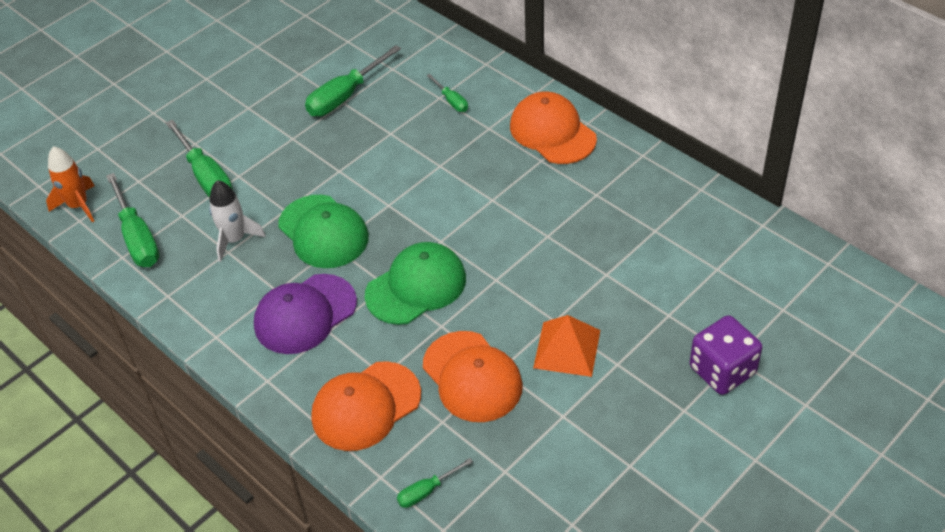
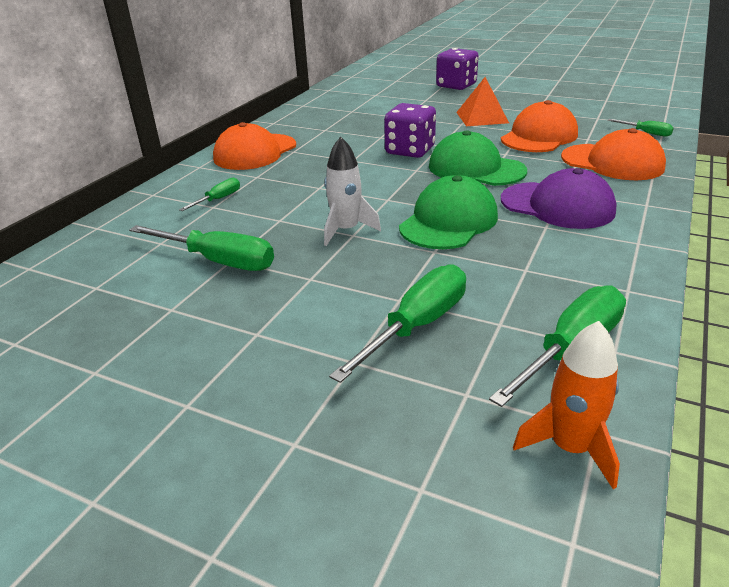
camera: 110 degrees left, 15 degrees down
white rocket [209,180,265,262] -> white rocket moved to [324,136,381,246]
none -> purple dice [384,103,436,158]

